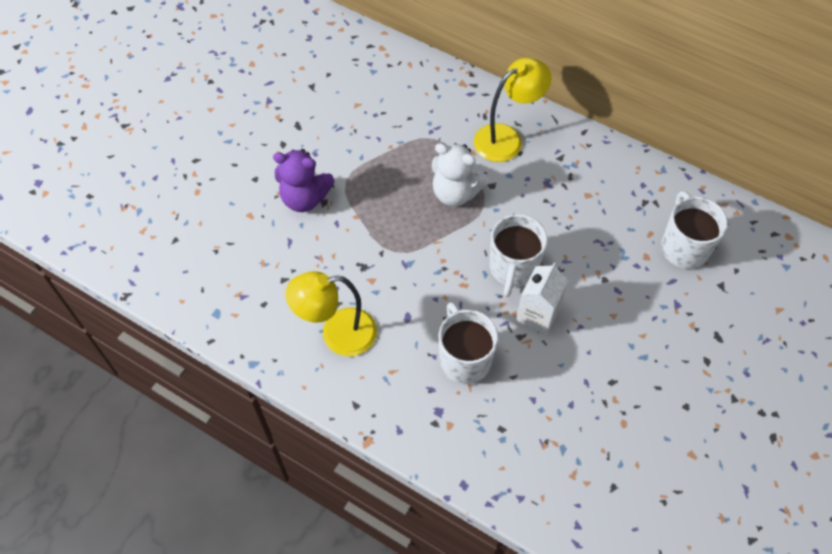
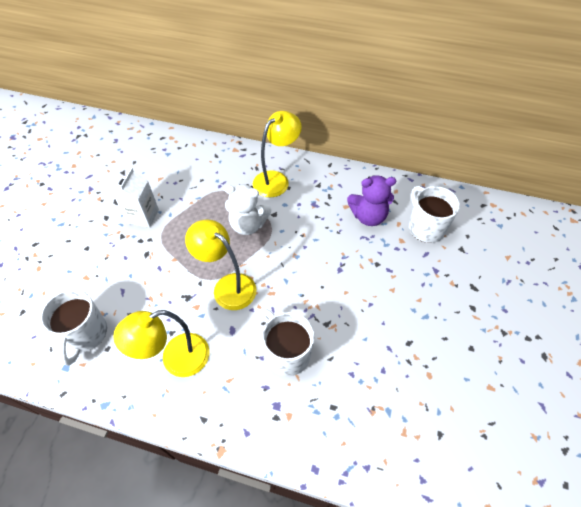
camera: 15 degrees left, 5 degrees down
purple teddy bear [273,149,335,212] -> purple teddy bear moved to [347,175,396,226]
white mug [490,214,548,297] -> white mug moved to [40,289,107,366]
white carton [516,263,568,335] -> white carton moved to [113,168,159,228]
none -> yellow lamp [185,220,256,310]

